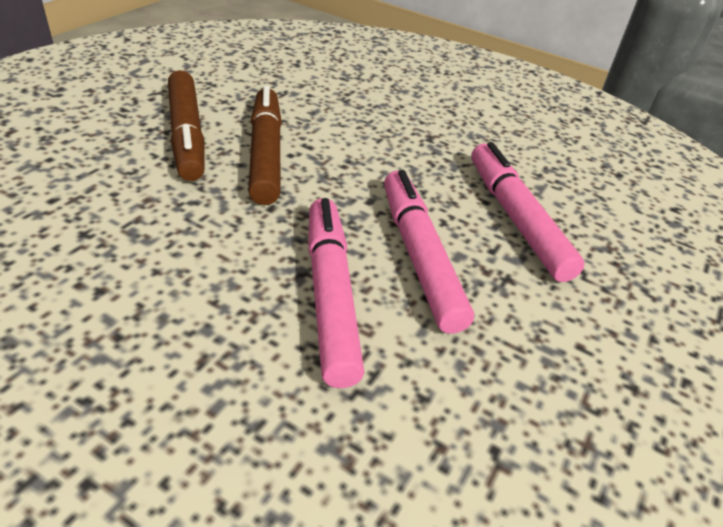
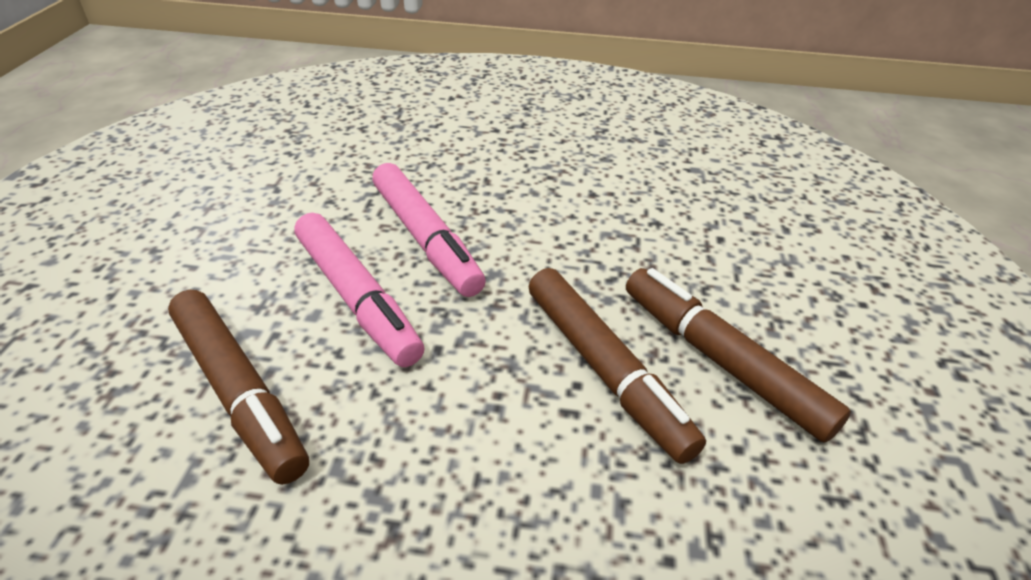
camera: 160 degrees right, 0 degrees up
pink marker [471,142,585,282] -> brown marker [168,290,309,485]

